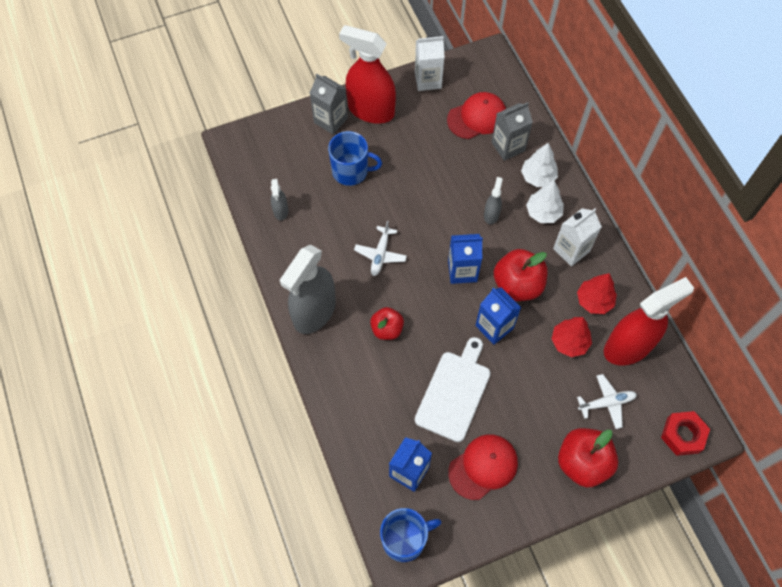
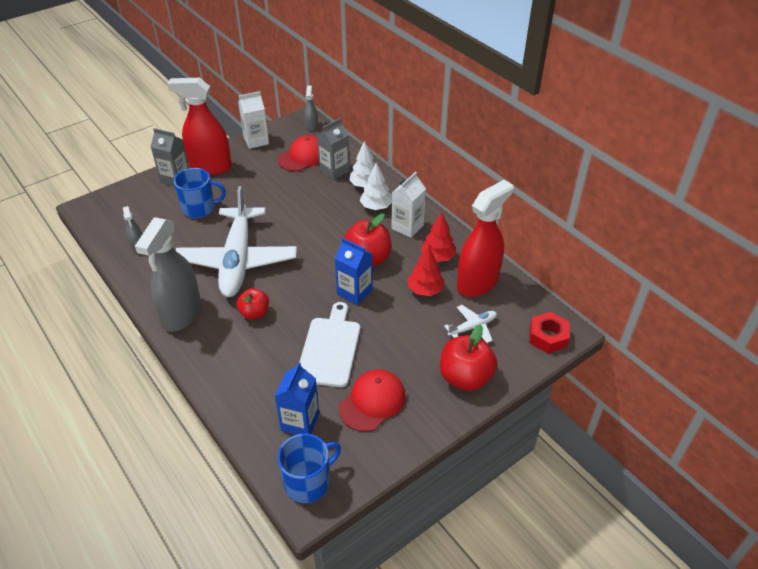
camera: 15 degrees left, 20 degrees down
white plane [354,221,407,276] -> white plane [176,186,297,297], size x2.43
blue carton [448,234,483,284] -> none
grey spray bottle [484,177,503,225] -> grey spray bottle moved to [305,85,318,131]

